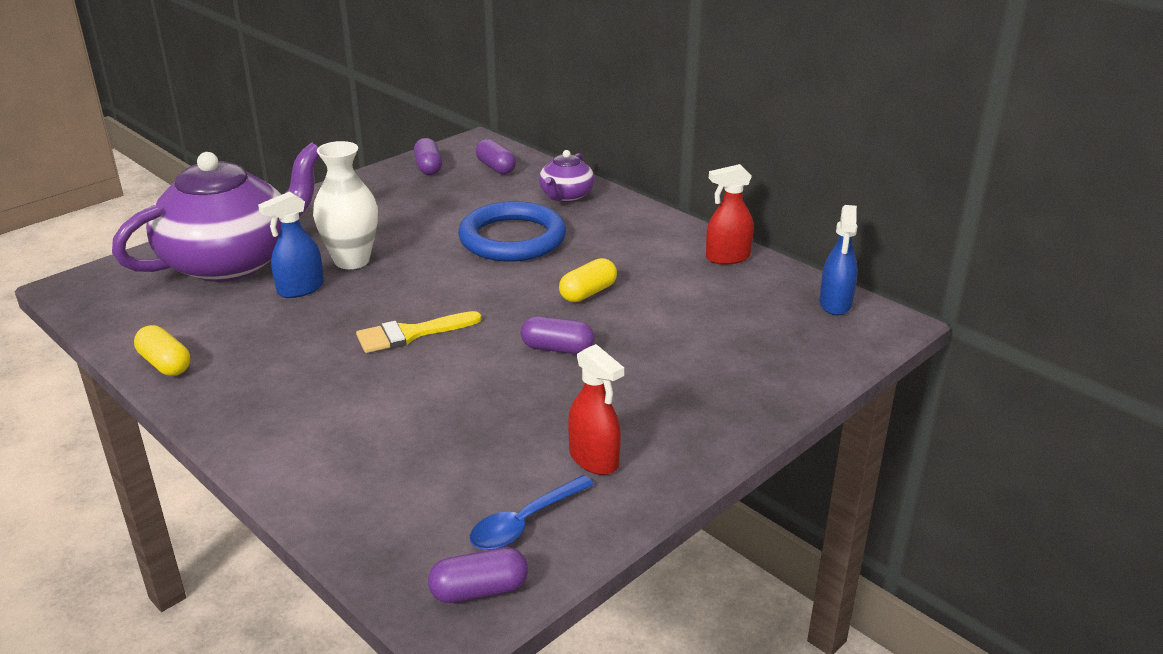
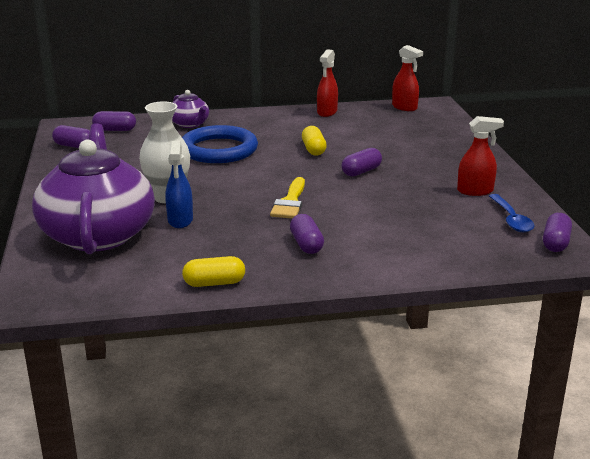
camera: 55 degrees left, 5 degrees down
blue spray bottle [819,205,858,315] -> red spray bottle [392,45,423,111]
none -> purple capsule [290,214,324,254]

